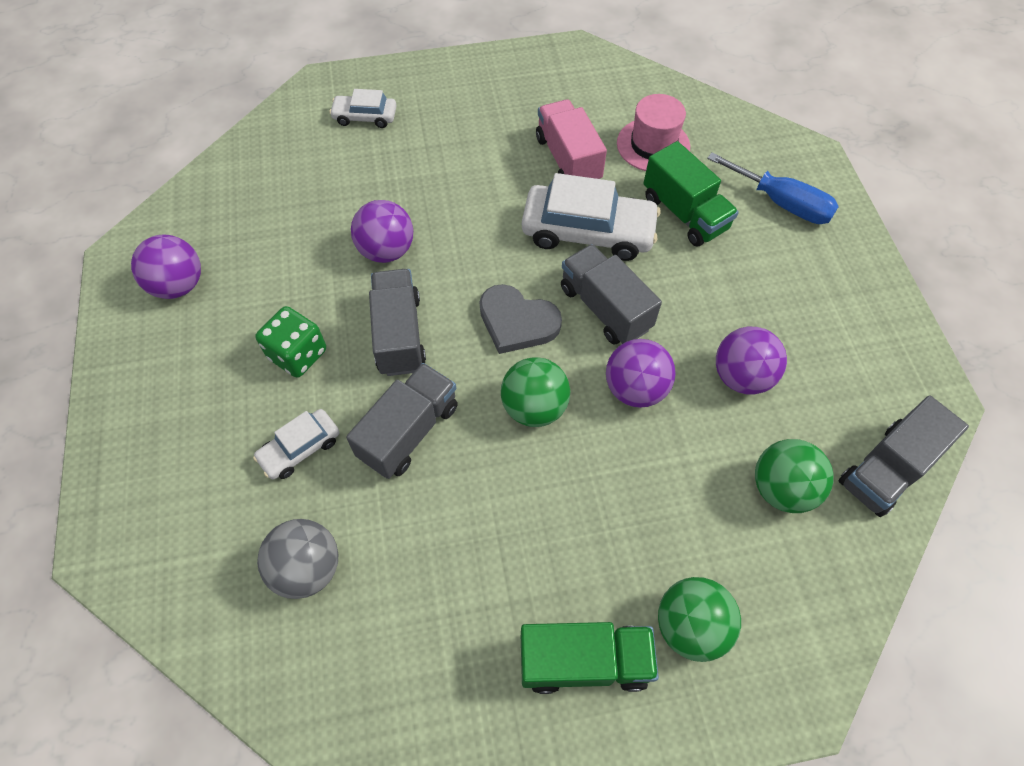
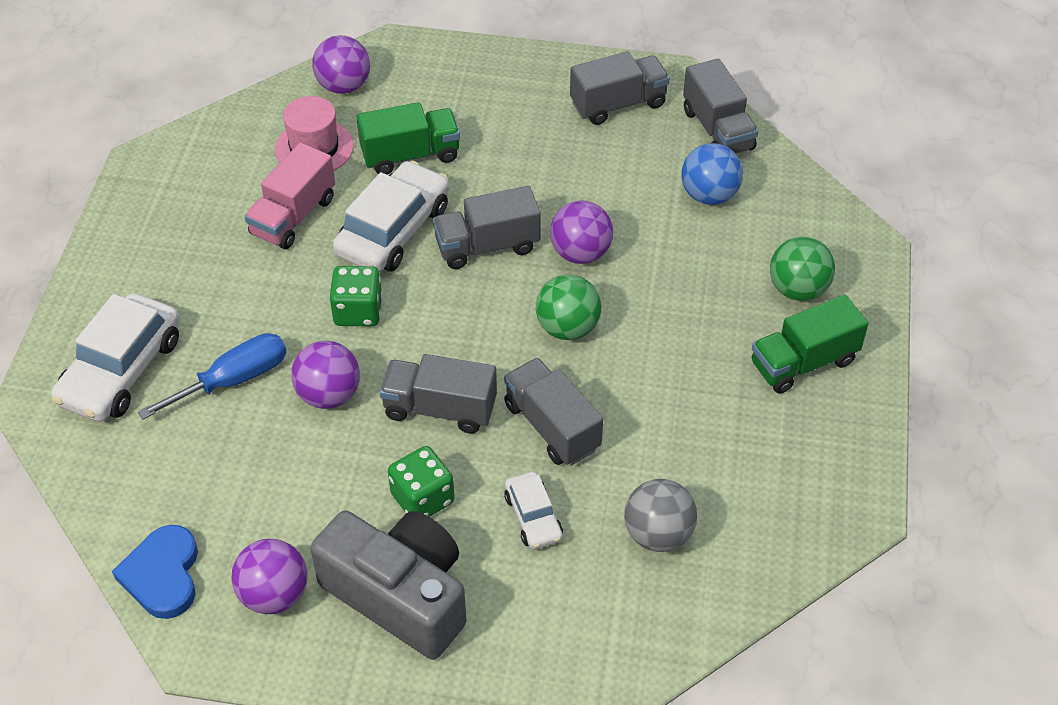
camera: 70 degrees left, 10 degrees down
white car [329,89,397,128] -> white car [51,293,180,422], size x1.87
grey heart [480,284,562,354] -> none
green truck [521,622,659,694] -> green truck turned 135 degrees counterclockwise [752,295,869,394]
pink truck [536,99,607,179] -> pink truck turned 60 degrees counterclockwise [244,143,335,249]
blue screwdriver [707,153,839,224] -> blue screwdriver moved to [138,333,287,419]
purple ball [716,327,787,395] -> purple ball moved to [312,35,370,94]
green ball [755,439,834,513] -> blue ball [681,143,743,205]
none -> blue heart [112,525,198,619]
none -> grey camera [310,510,466,660]
none -> green dice [329,266,382,326]
none -> grey truck [570,51,670,125]

